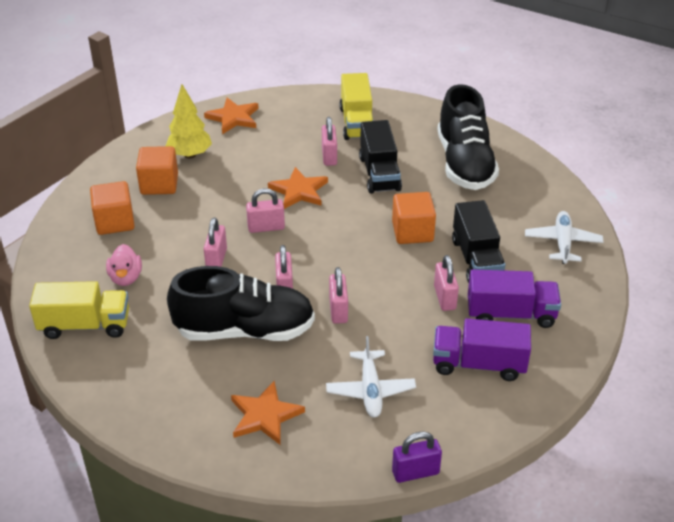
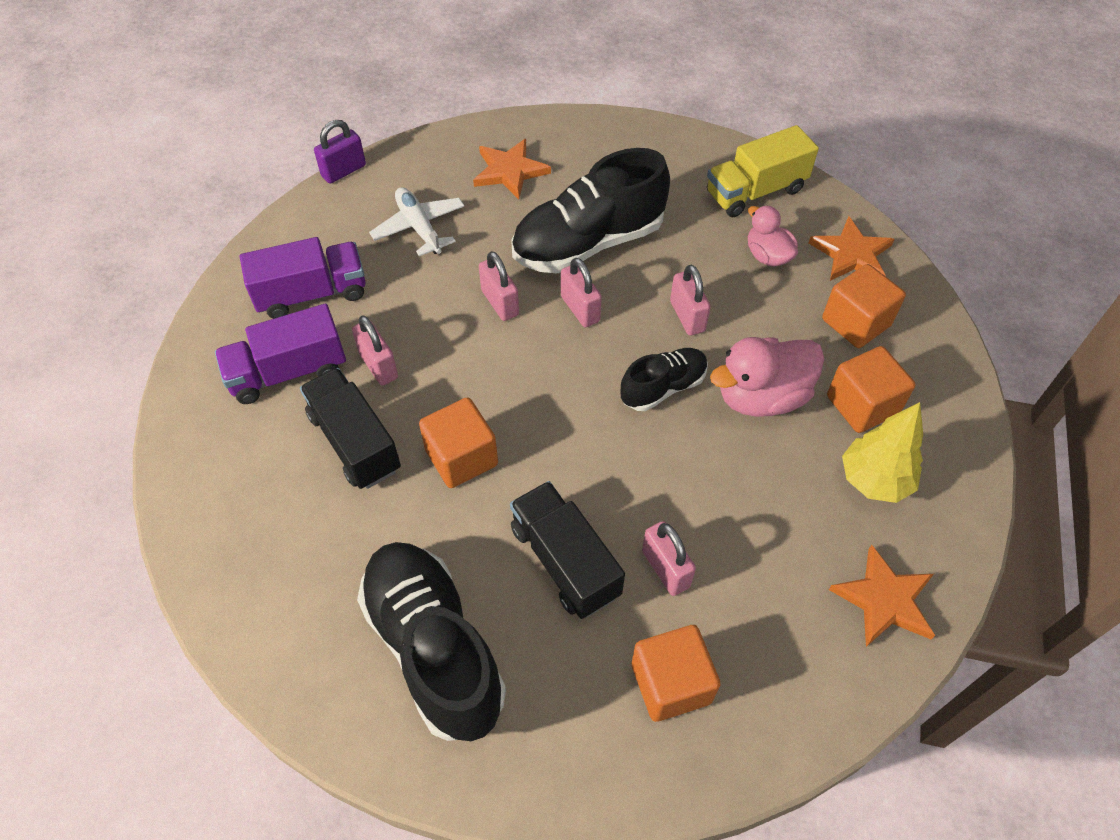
camera: 155 degrees right, 15 degrees up
pink padlock [246,188,285,233] -> black shoe [621,348,708,411]
orange star [268,167,328,209] -> orange star moved to [809,216,894,281]
yellow truck [339,73,373,140] -> orange cube [632,625,721,722]
white plane [525,211,603,264] -> none
none -> pink duck [710,337,824,417]

